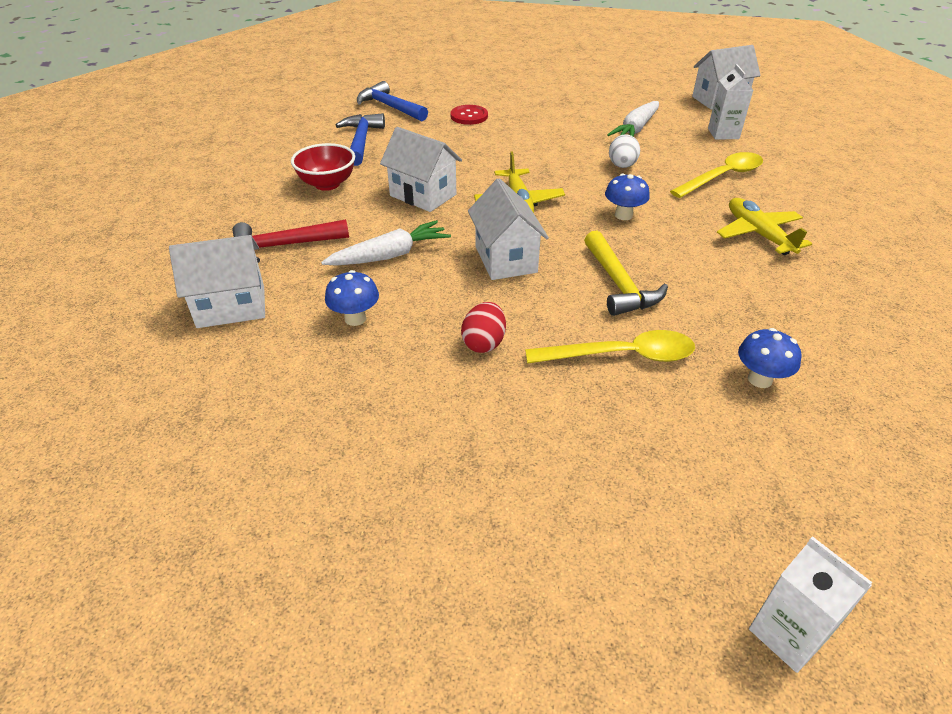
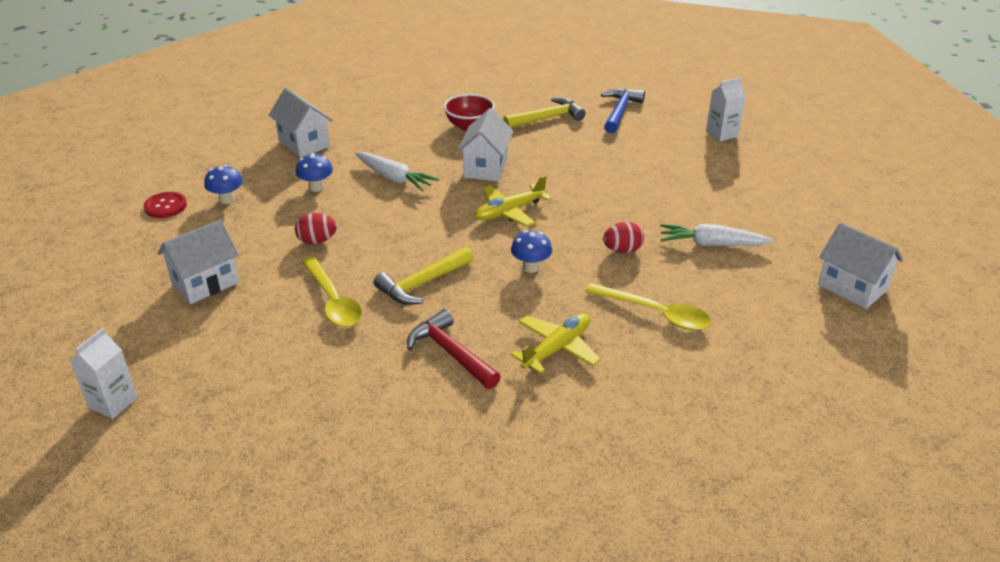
camera: 65 degrees right, 5 degrees down
red hammer [232,219,349,263] -> red hammer moved to [407,309,501,389]
blue hammer [336,113,385,166] -> yellow hammer [503,97,586,128]
red button [450,105,488,125] -> red button moved to [144,192,187,218]
white house [468,178,549,280] -> white house moved to [158,220,239,304]
white egg [609,134,640,168] -> red egg [603,222,644,253]
white carton [708,64,753,140] -> white carton moved to [706,77,746,142]
blue mushroom [738,328,802,388] -> blue mushroom moved to [204,165,243,204]

